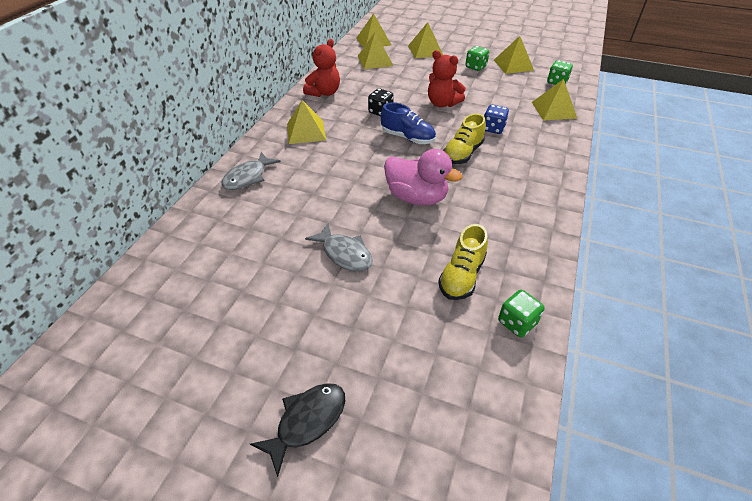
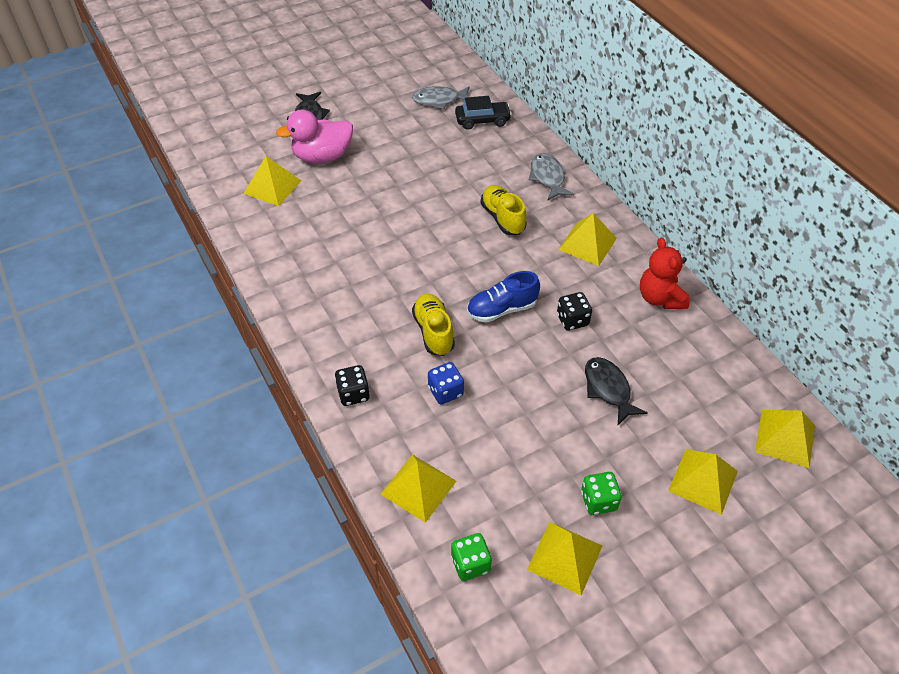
camera: 130 degrees right, 5 degrees up
grey fish [305,223,373,272] -> grey fish moved to [412,86,470,110]
yellow pyramid [358,32,393,69] -> yellow pyramid moved to [243,156,301,206]
pink duck [384,149,463,206] -> pink duck moved to [276,110,353,163]
red teddy bear [428,50,466,107] -> none
yellow shoe [438,224,488,300] -> yellow shoe moved to [481,185,527,235]
green dice [498,290,544,337] -> none
none -> black dice [335,365,370,406]
none -> black car [455,96,512,130]
none -> black fish [585,357,648,425]

